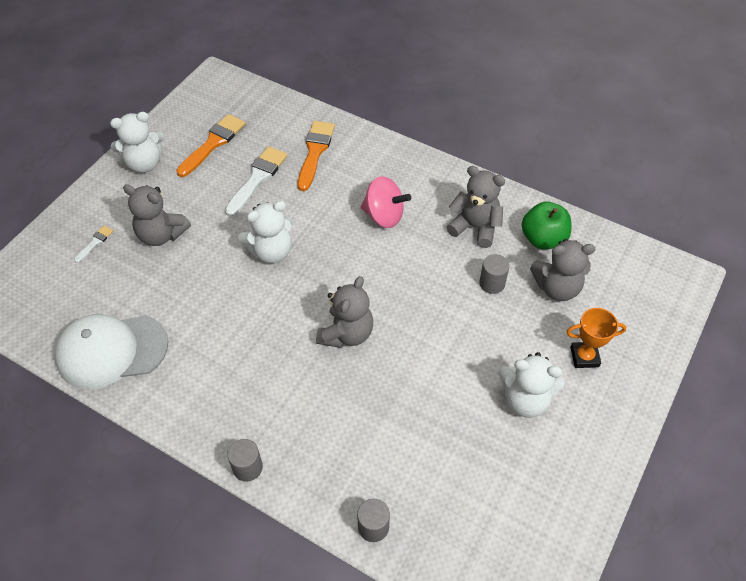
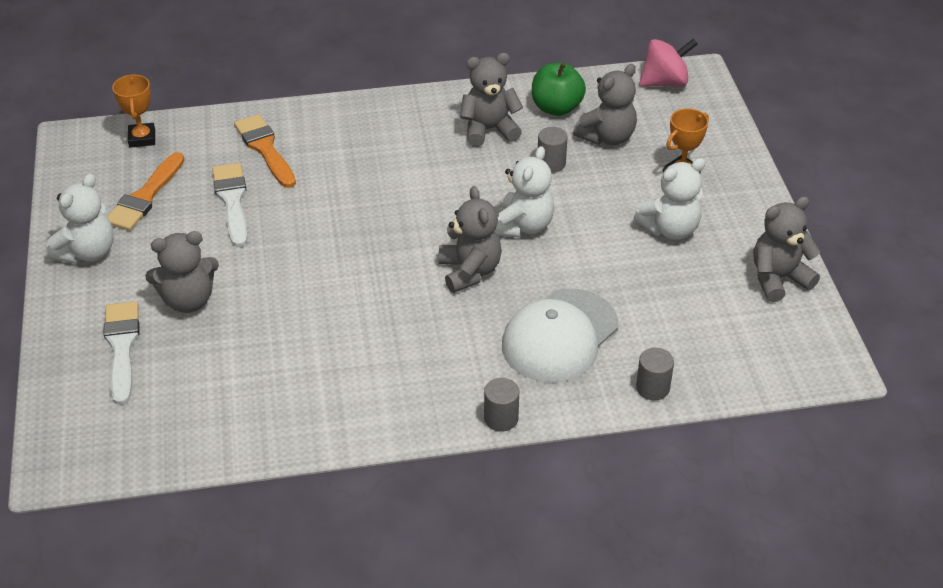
camera: 40 degrees left, 10 degrees down
white cap [54,314,168,389] -> white cap moved to [502,289,618,383]
white brush [74,225,113,263] -> white brush [103,301,140,405], size x2.04
orange brush [176,114,245,177] -> orange brush turned 150 degrees counterclockwise [107,152,185,231]
white teddy bear [238,201,293,263] -> white teddy bear moved to [495,146,554,238]
pink spinning top [361,176,411,228] -> pink spinning top moved to [639,38,698,87]
none -> orange trophy [112,74,155,148]
none -> grey teddy bear [754,196,821,302]

